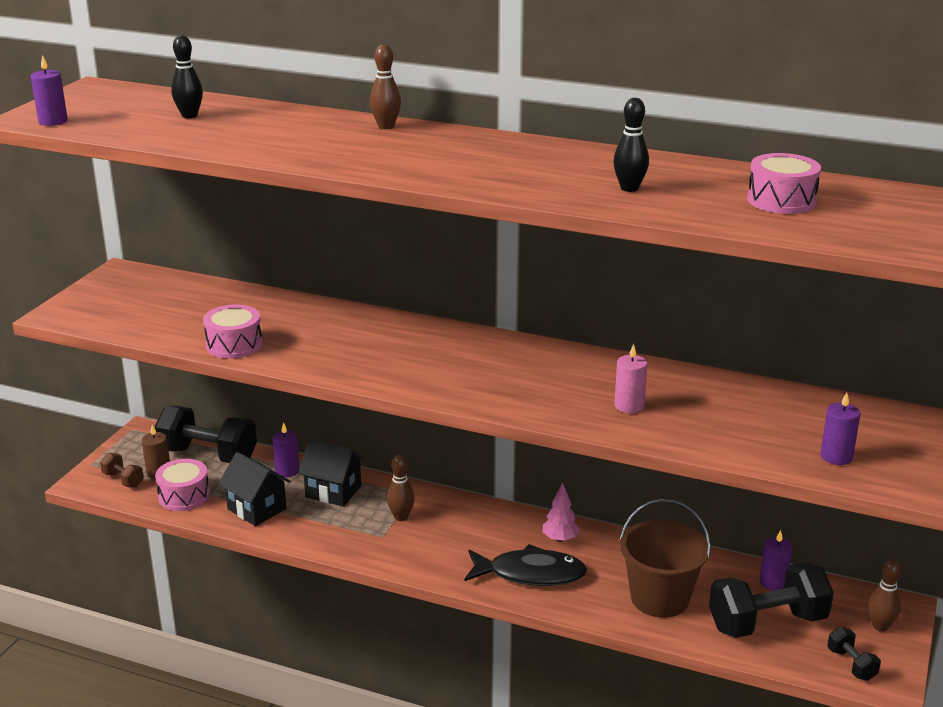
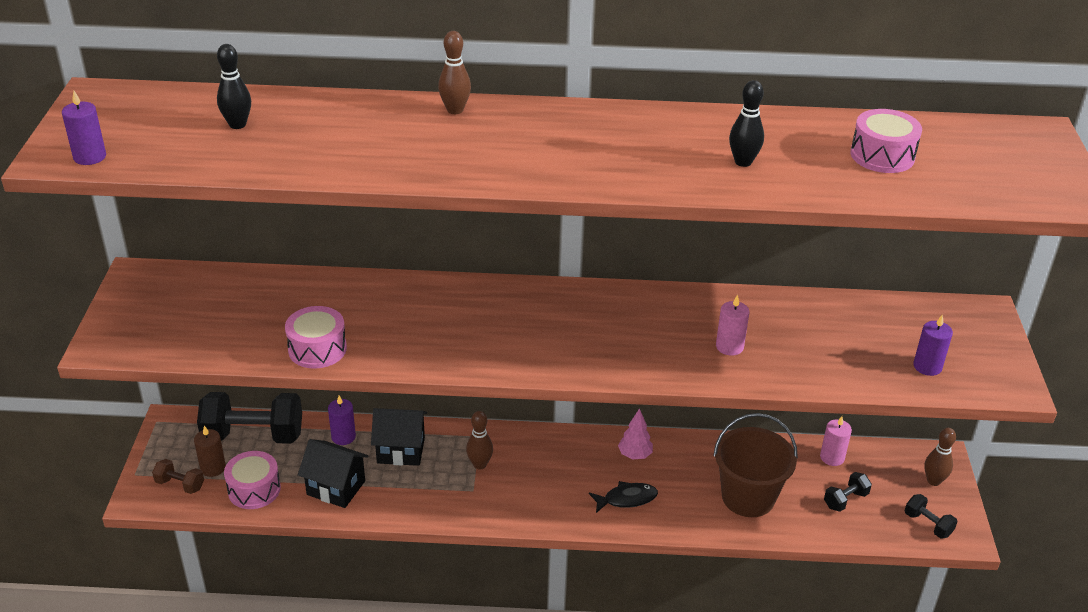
camera: 20 degrees left, 10 degrees up
black fish [464,544,587,586] -> black fish [589,481,658,513], size x0.60
black dumbbell [709,562,834,638] -> black dumbbell [824,472,872,512], size x0.47
purple candle [759,530,793,591] -> pink candle [820,416,852,466]

